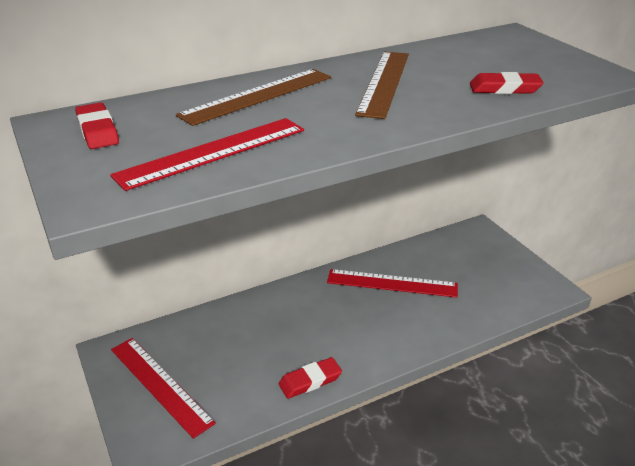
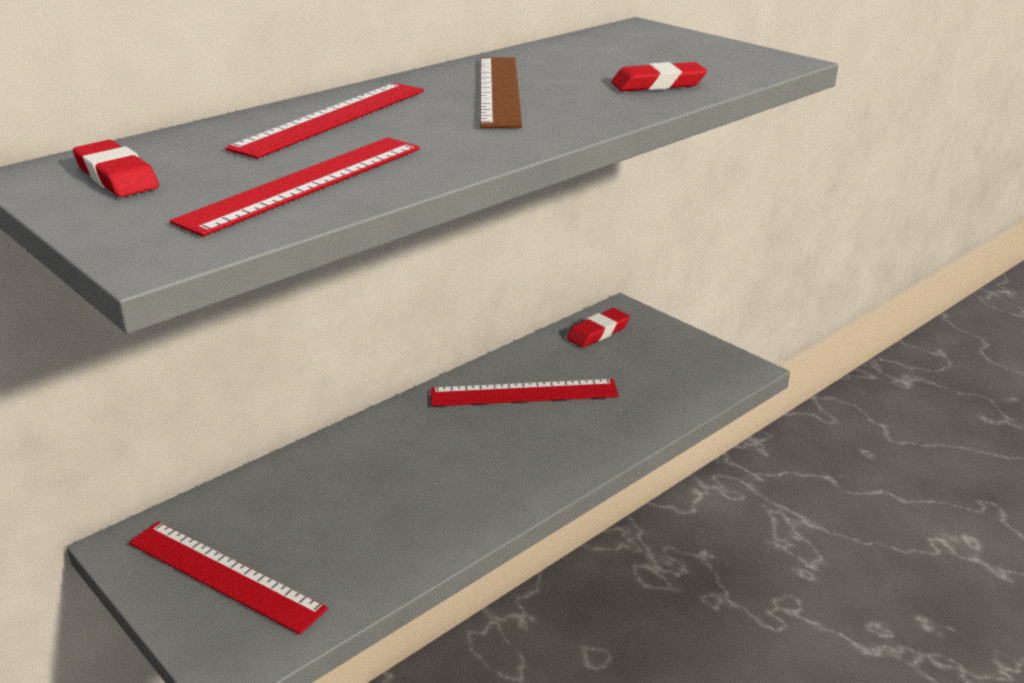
camera: 15 degrees left, 5 degrees down
brown ruler [176,69,331,126] -> red ruler [225,83,424,158]
red eraser [279,357,342,399] -> red eraser moved to [566,308,630,348]

